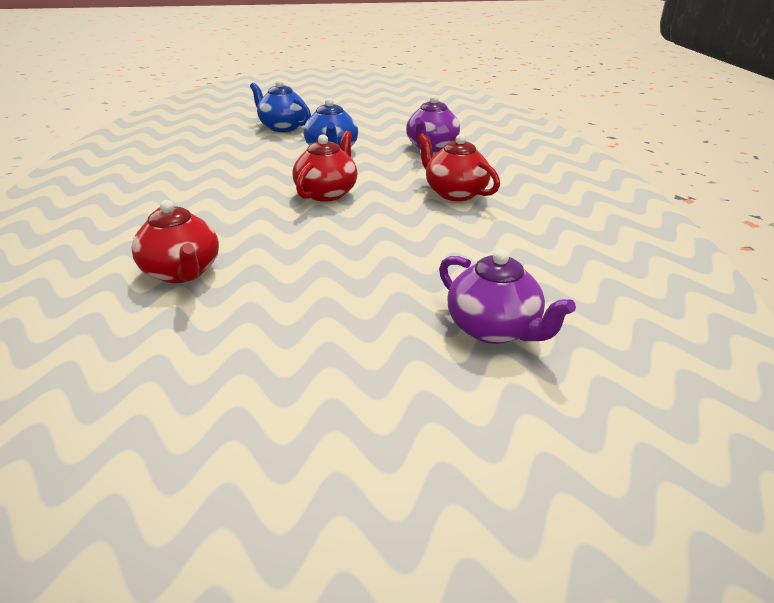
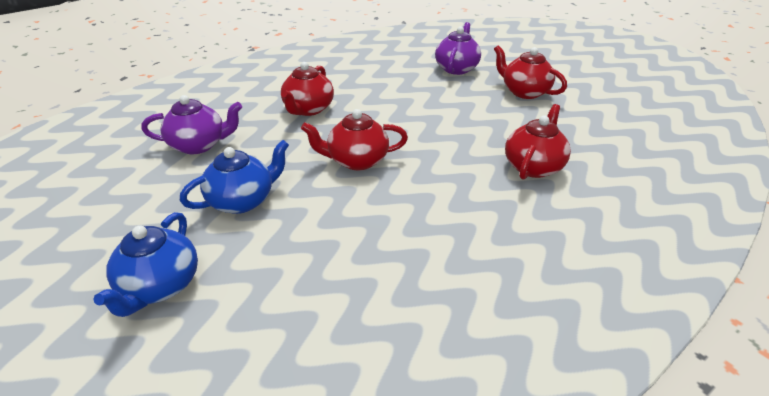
camera: 120 degrees left, 5 degrees up
none -> red teapot [494,45,567,99]

